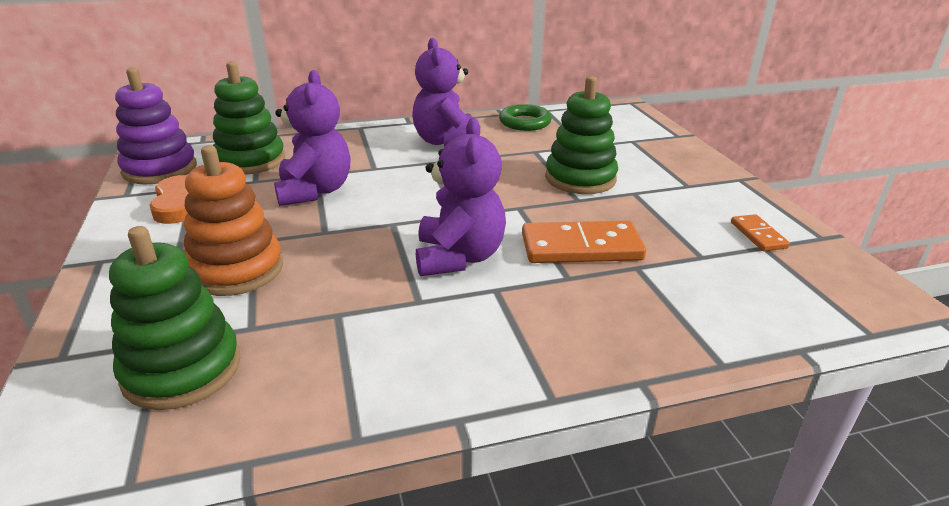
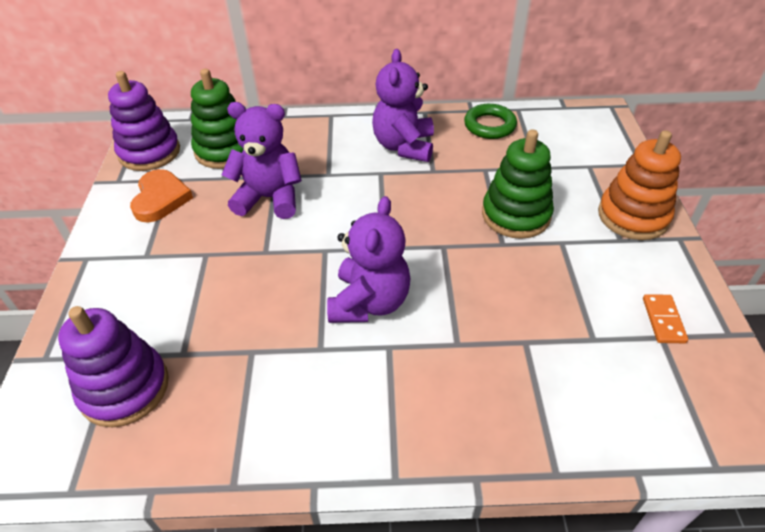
camera: 15 degrees right, 15 degrees up
green stacking toy [109,226,240,410] -> purple stacking toy [58,306,169,427]
orange stacking toy [184,145,283,296] -> orange stacking toy moved to [598,130,681,240]
purple teddy bear [274,70,351,206] -> purple teddy bear turned 90 degrees counterclockwise [222,102,302,219]
orange domino [522,221,646,263] -> none

